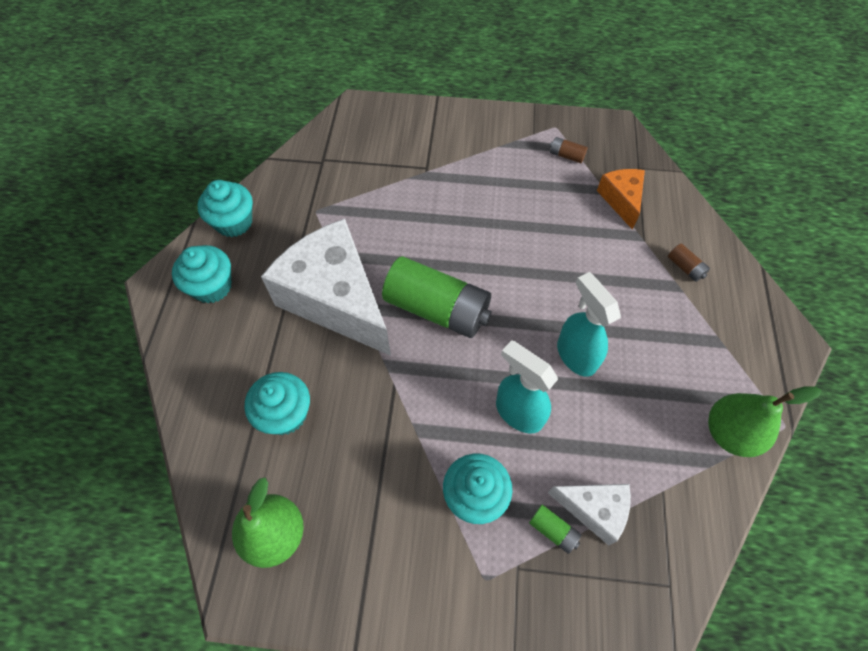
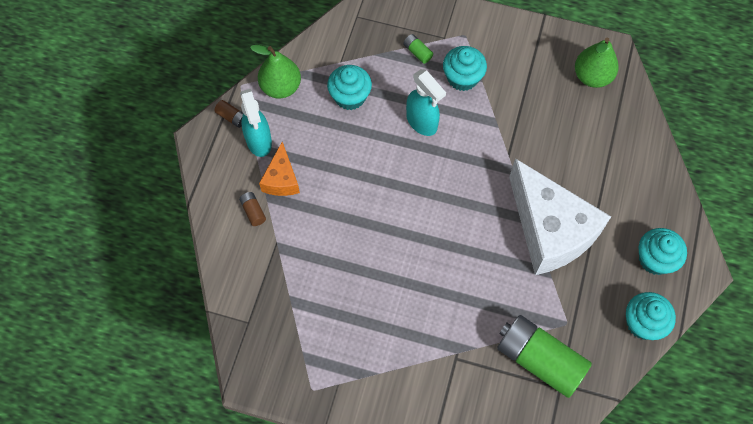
camera: 170 degrees left, 5 degrees up
turquoise cupcake [245,372,310,435] -> turquoise cupcake moved to [327,65,372,110]
green battery [382,256,492,338] -> green battery moved to [497,315,592,398]
white cheese [548,484,631,546] -> none
brown battery [550,137,588,163] -> brown battery moved to [214,100,243,128]
turquoise spray bottle [557,272,621,377] -> turquoise spray bottle moved to [240,89,272,157]
orange cheese [597,169,645,229] -> orange cheese moved to [259,142,300,196]

